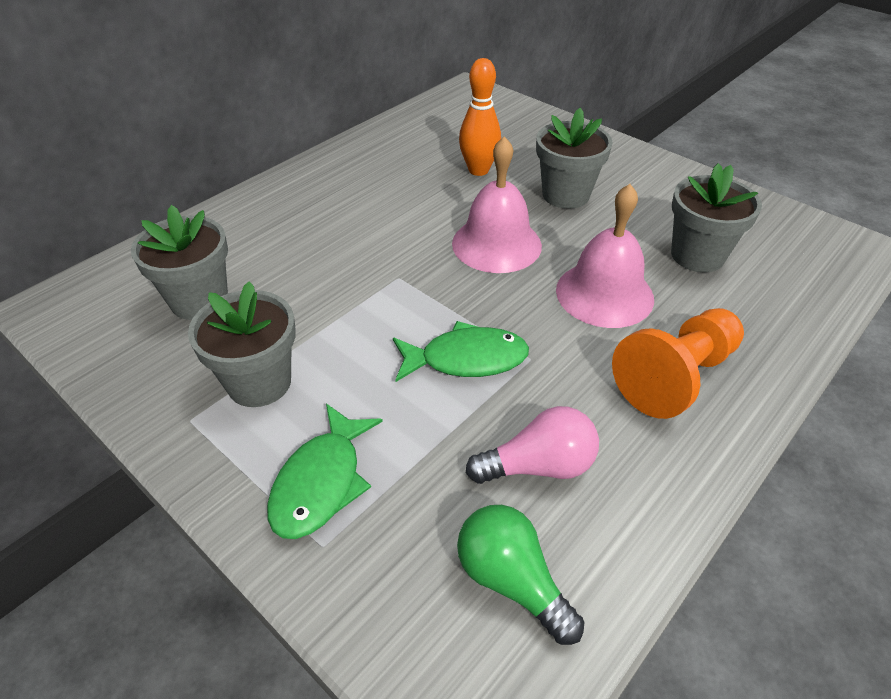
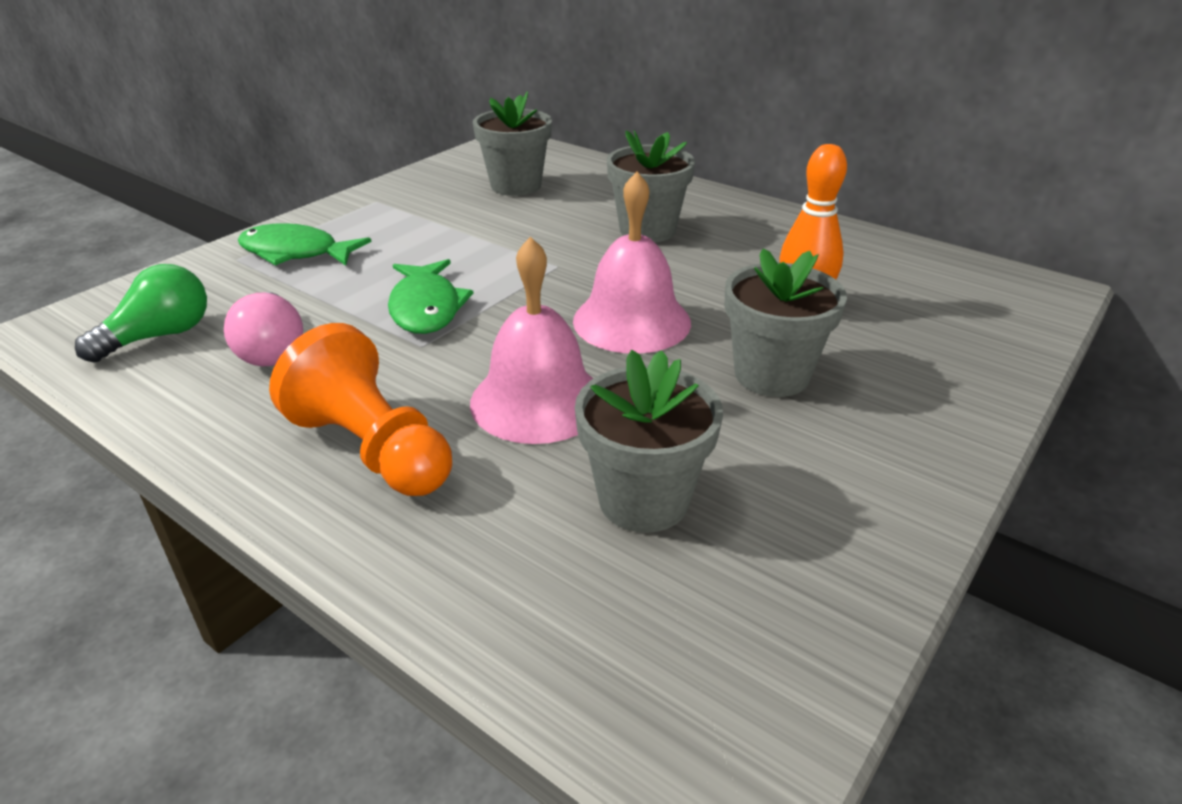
camera: 85 degrees right, 10 degrees down
grey flower pot [188,281,296,407] -> grey flower pot moved to [607,130,695,242]

